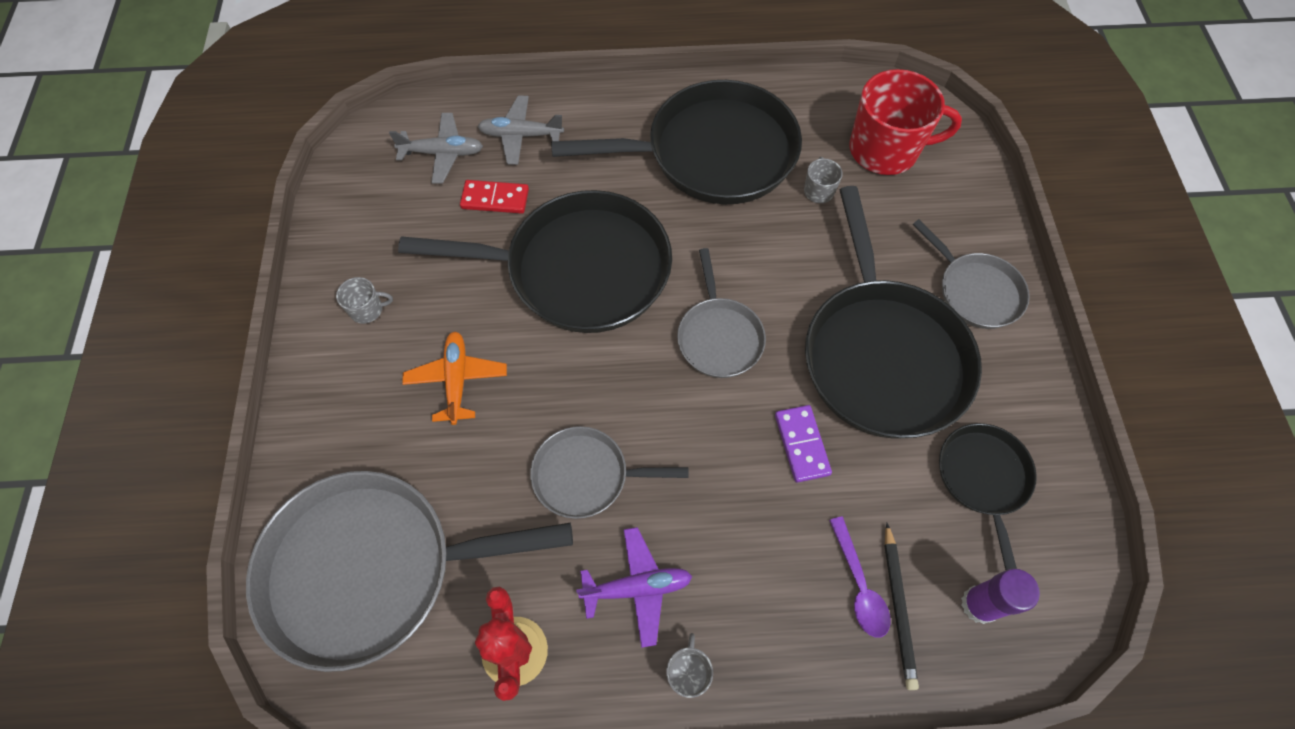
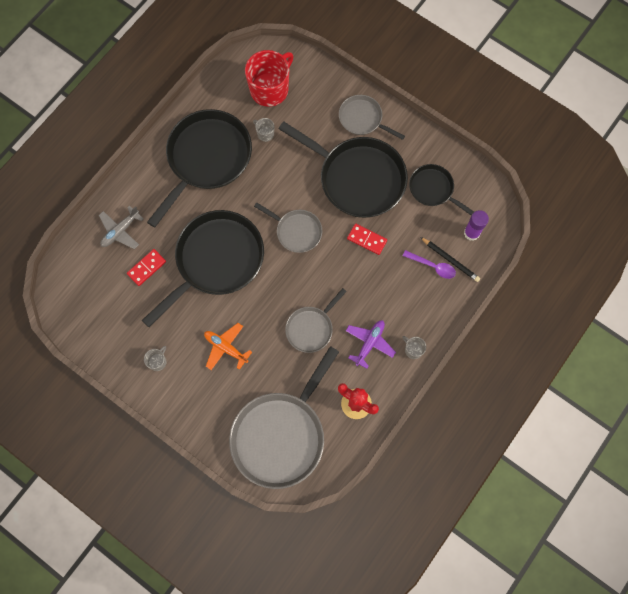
camera: 50 degrees left, 10 degrees up
grey plane [389,113,483,183] -> none
purple domino [775,405,832,483] -> red domino [347,224,387,255]
grey pan [913,219,1030,329] -> grey pan turned 150 degrees counterclockwise [339,95,405,140]

